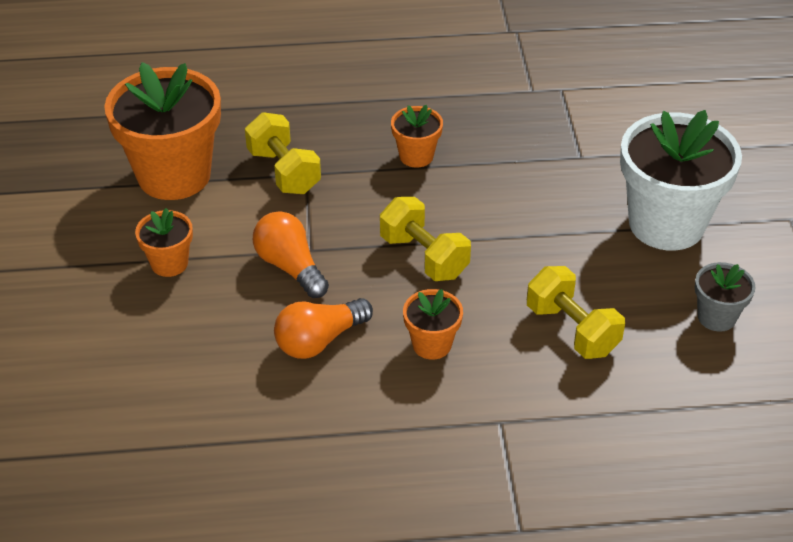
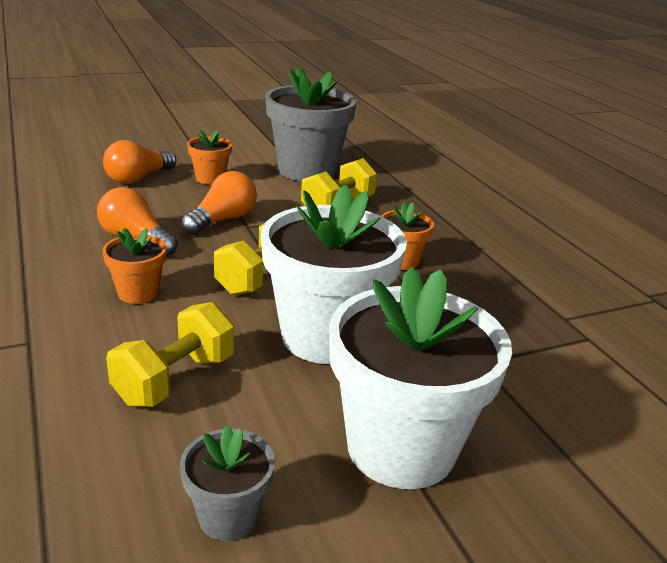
camera: 70 degrees right, 15 degrees down
orange flower pot [104,62,221,200] -> grey flower pot [266,67,357,181]
none -> orange light bulb [103,140,176,184]
none -> white flower pot [261,185,407,364]

